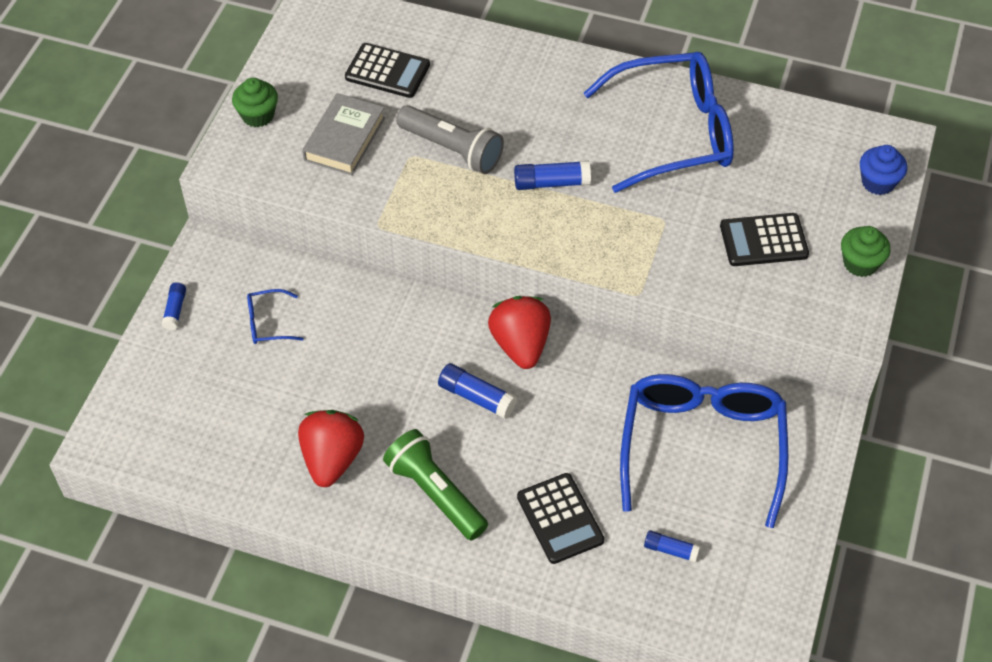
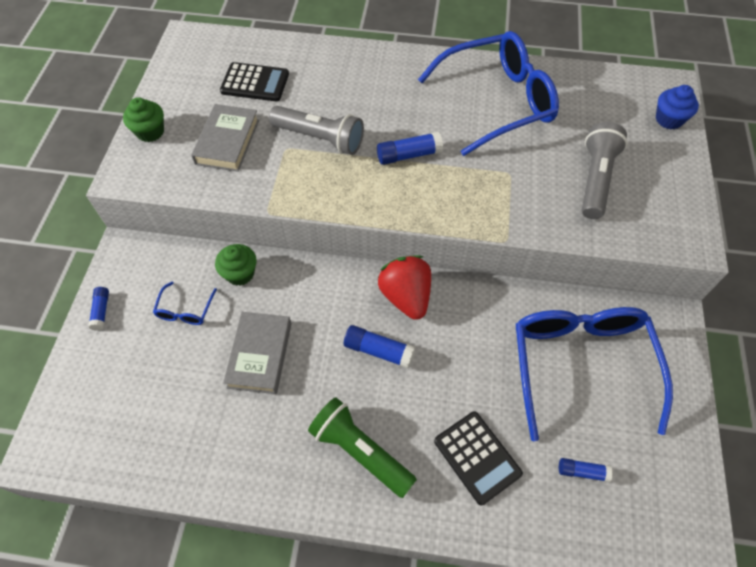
camera: 10 degrees left, 5 degrees up
blue glasses [247,289,304,344] -> blue glasses turned 60 degrees counterclockwise [153,282,217,325]
red strawberry [298,410,364,487] -> none
black calculator [720,213,809,266] -> grey flashlight [582,122,627,219]
green cupcake [841,226,891,277] -> green cupcake moved to [215,244,257,286]
none -> grey book [223,312,291,394]

